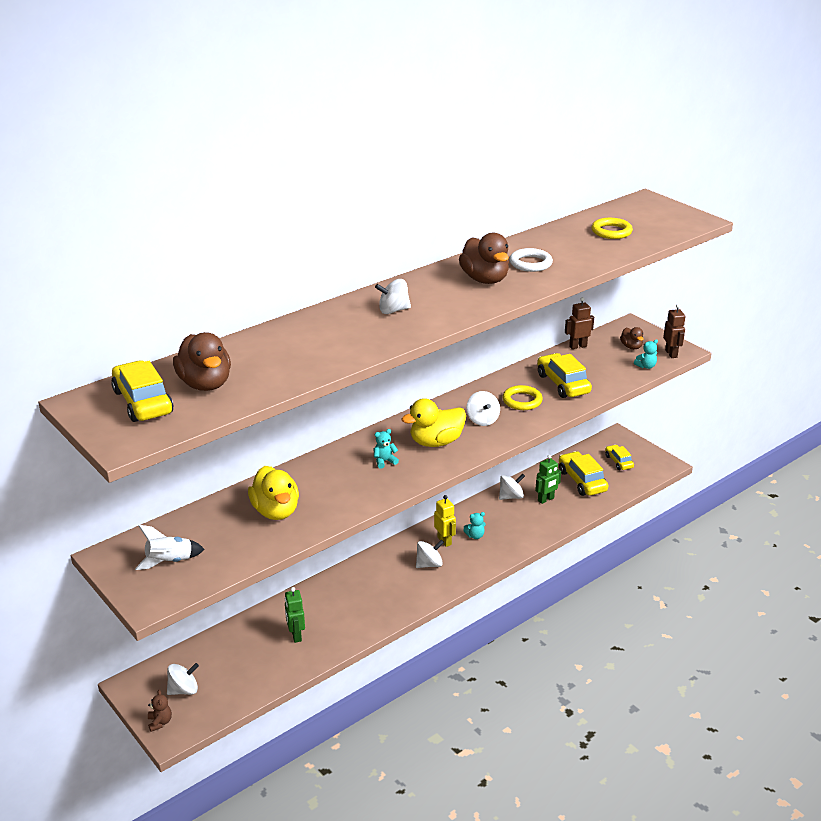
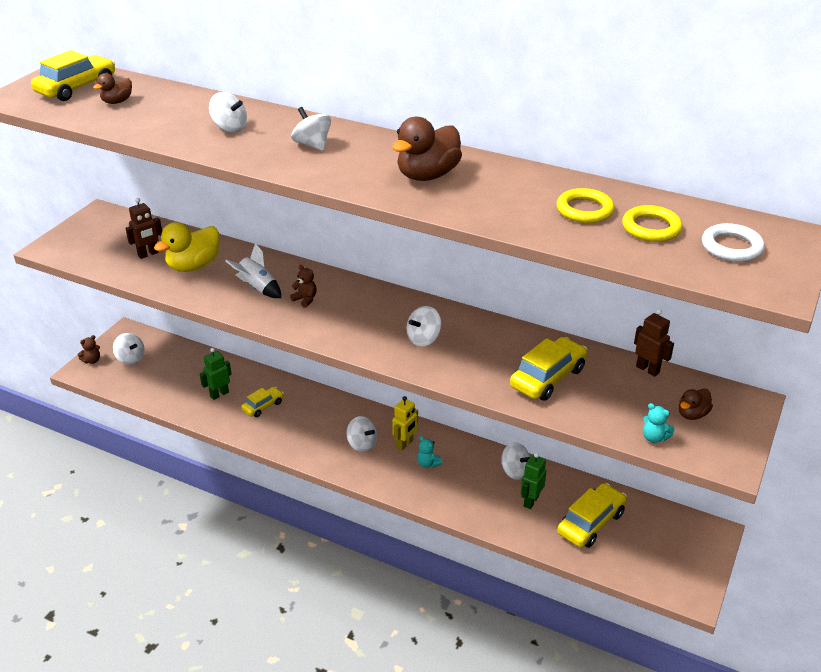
camera: 65 degrees right, 5 degrees up
white rocket [135,525,205,570] -> white rocket moved to [225,243,281,298]
brown duck [173,332,231,391] -> brown duck [93,73,132,104], size x0.54
turquoise teddy bear [374,429,399,469] -> brown teddy bear [290,265,317,308]
yellow duck [401,398,466,447] -> none
yellow ring [502,385,543,410] -> yellow ring moved to [556,188,615,223]
white ring [509,248,553,272] -> white ring moved to [702,223,765,262]
green robot [535,455,561,504] -> green robot turned 90 degrees clockwise [521,453,546,509]
yellow car [605,445,634,470] -> yellow car moved to [241,387,284,417]
brown robot [663,304,685,358] -> brown robot moved to [125,198,162,259]
none -> white spinning top [209,92,247,133]

